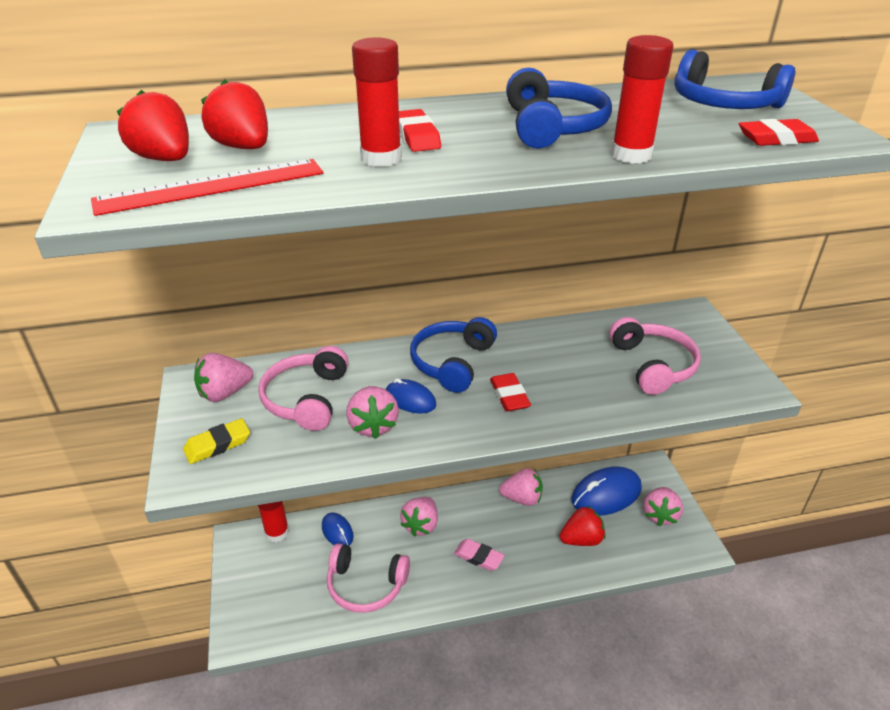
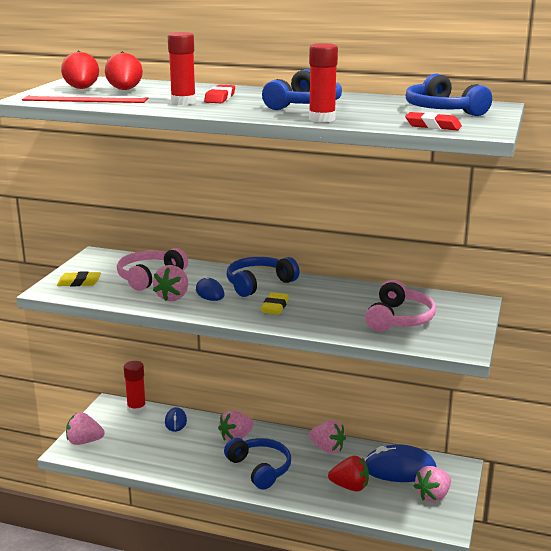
camera: 30 degrees right, 15 degrees down
pink strawberry [194,353,253,402] -> pink strawberry moved to [66,412,104,445]
pink headphones [327,543,410,613] -> none
pink eraser [454,539,505,571] -> blue headphones [224,438,291,490]
red eraser [490,373,531,411] -> yellow eraser [261,292,289,314]

